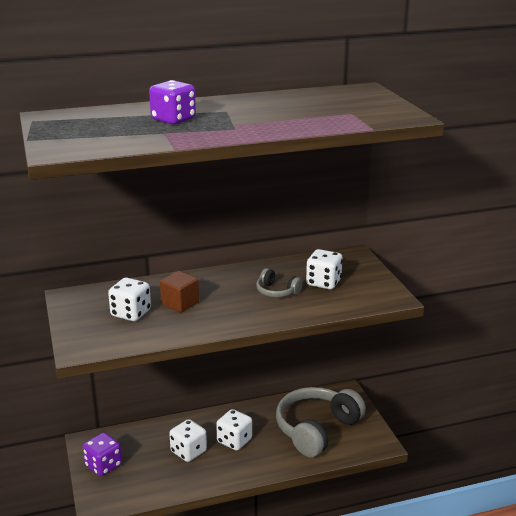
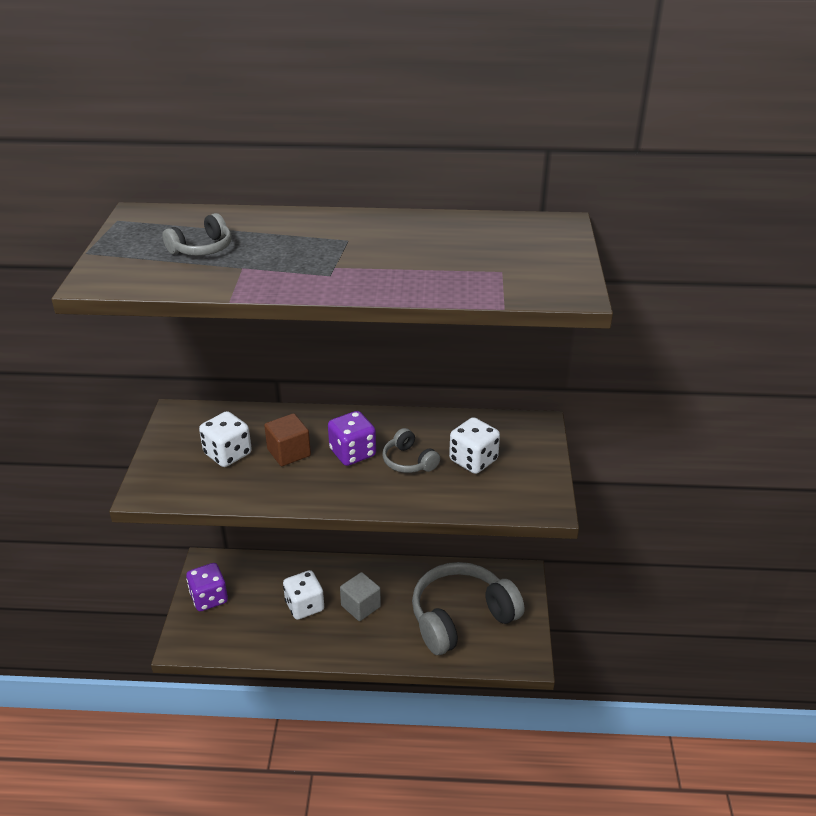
camera: 20 degrees right, 10 degrees up
purple dice [149,80,196,124] -> purple dice moved to [328,411,376,466]
white dice [216,409,252,451] -> grey cube [340,572,381,621]
none -> grey headphones [162,213,232,256]

